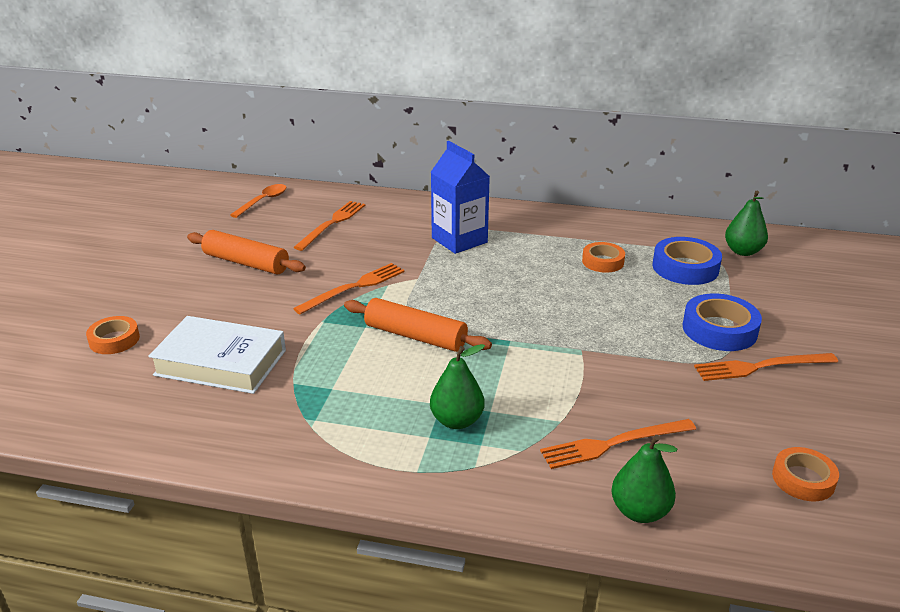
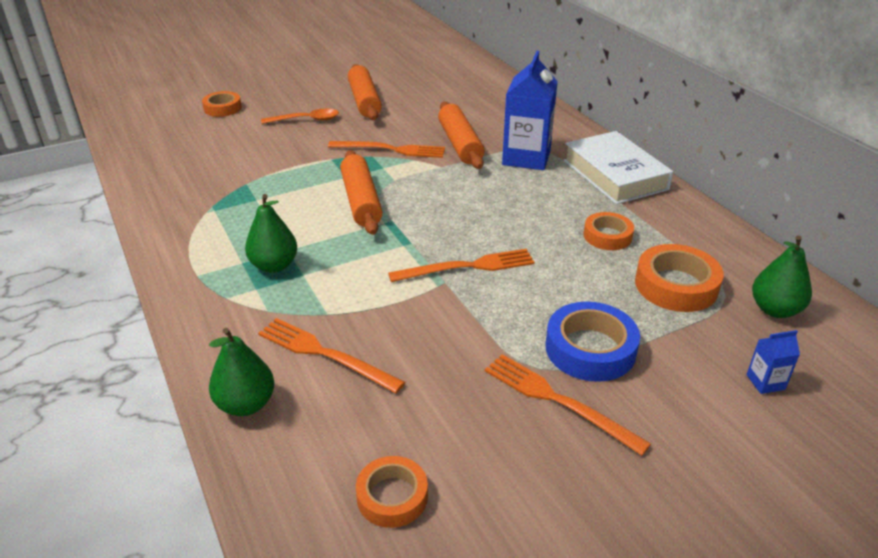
camera: 50 degrees right, 5 degrees up
white book [148,316,286,394] -> white book moved to [563,131,673,204]
orange spoon [230,184,286,218] -> orange spoon moved to [261,108,339,124]
orange fork [293,201,365,251] -> orange fork moved to [388,249,535,282]
blue tape [653,237,722,285] -> orange tape [635,244,723,312]
none -> orange rolling pin [438,102,484,169]
none -> blue carton [746,330,800,394]

